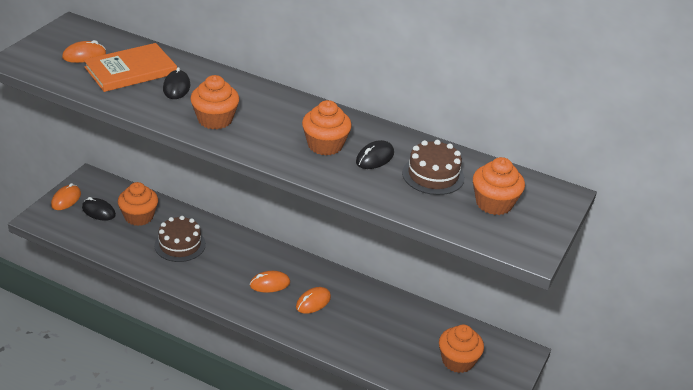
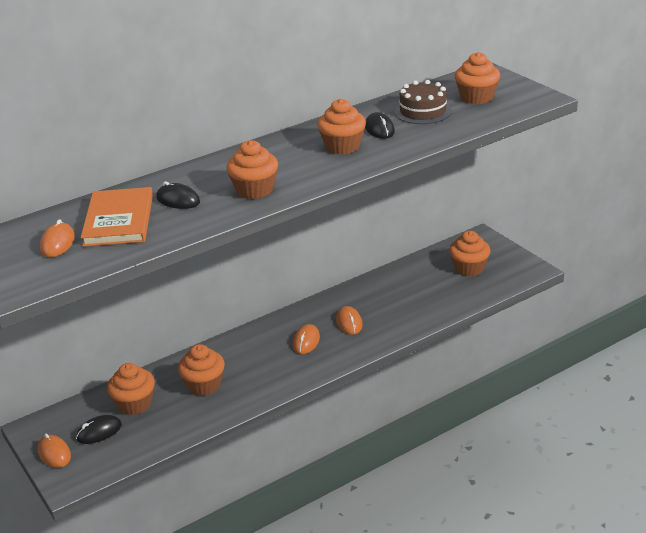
camera: 55 degrees left, 5 degrees down
brown cake [154,216,206,262] -> orange cupcake [178,344,225,396]

